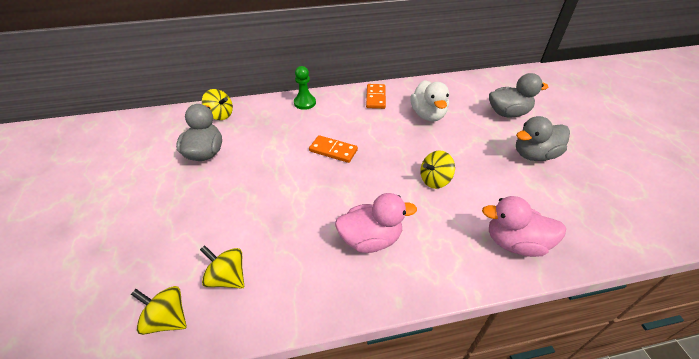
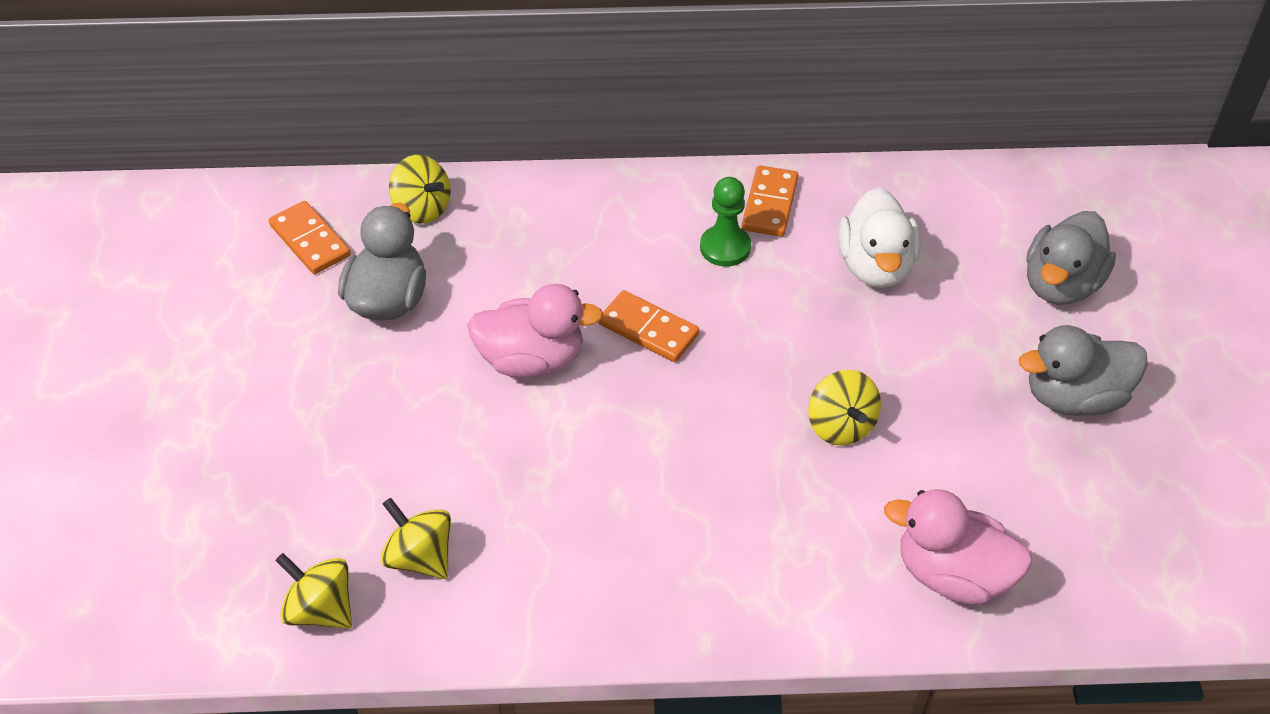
camera: 10 degrees right, 5 degrees up
green pawn [294,66,316,110] -> green pawn moved to [700,177,751,267]
pink duck [335,193,417,253] -> pink duck moved to [467,284,604,378]
yellow spinning top [420,151,455,189] -> yellow spinning top turned 90 degrees counterclockwise [808,370,881,446]
grey duck [489,73,548,117] -> grey duck turned 120 degrees clockwise [1026,211,1116,305]
none -> orange domino [269,201,351,274]

